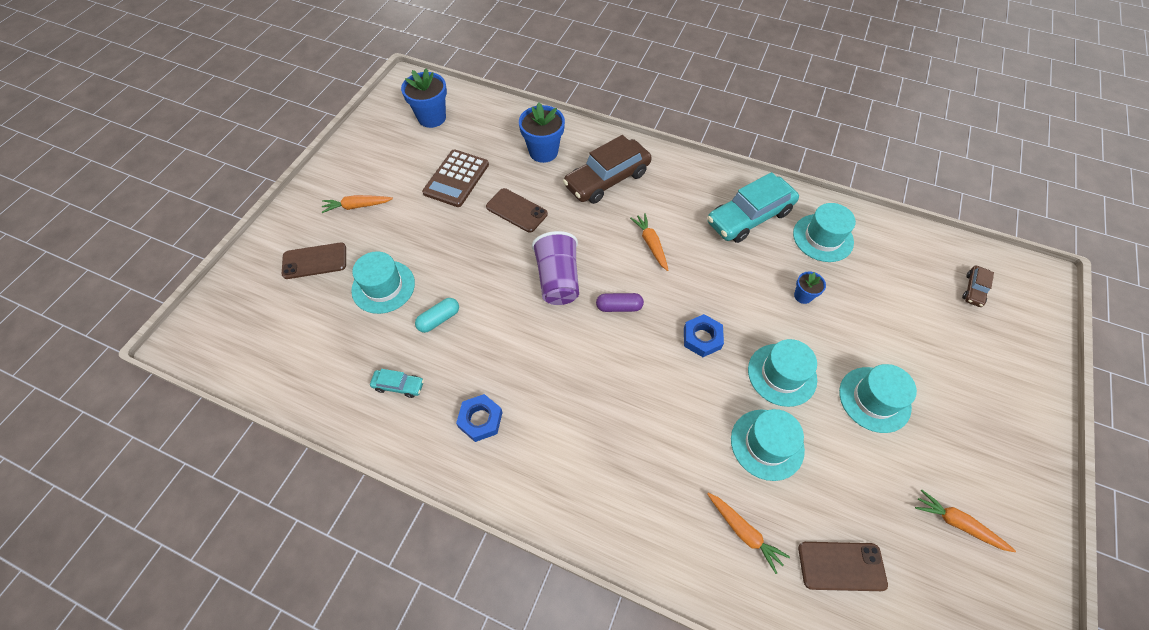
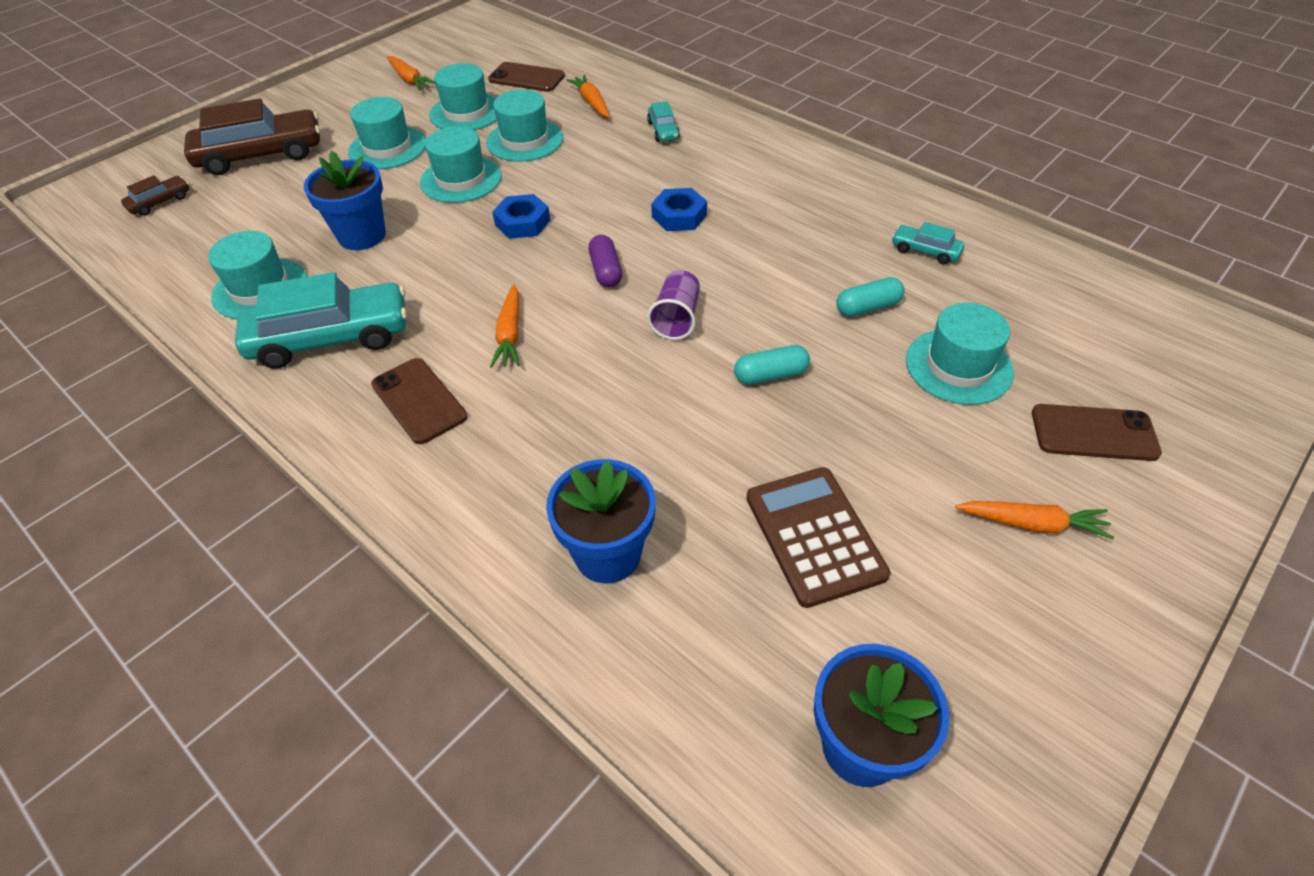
camera: 160 degrees left, 10 degrees down
brown calculator [422,149,489,207] -> brown calculator turned 60 degrees counterclockwise [746,467,890,608]
blue nut [456,394,503,442] -> blue nut moved to [651,188,707,231]
brown phone [486,188,548,232] -> brown phone moved to [371,358,467,444]
purple cup [532,231,579,305] -> purple cup [647,270,700,340], size x0.65
brown car [563,135,652,204] -> brown car moved to [184,98,320,175]
purple capsule [596,293,644,312] -> purple capsule turned 60 degrees clockwise [589,235,622,287]
blue flower pot [794,271,826,304] -> blue flower pot [304,151,386,250], size x1.90
none -> turquoise hat [429,63,497,130]
none -> turquoise car [647,101,680,142]
none -> turquoise capsule [734,345,810,384]

